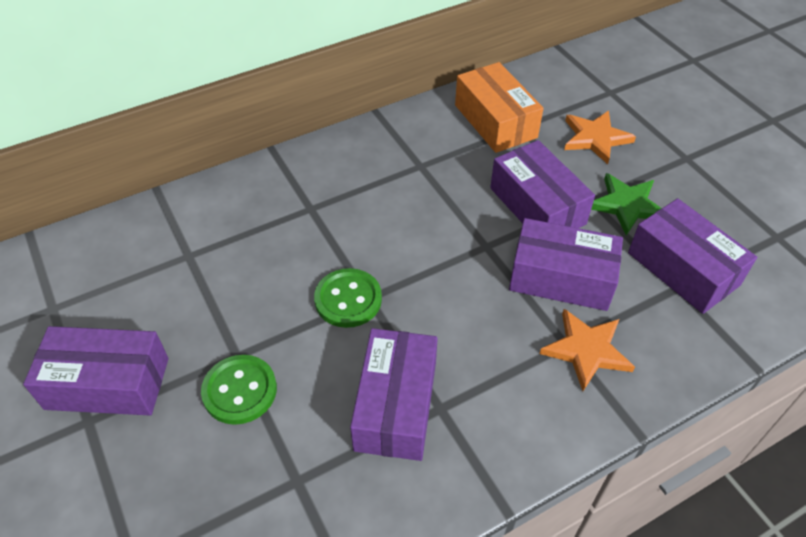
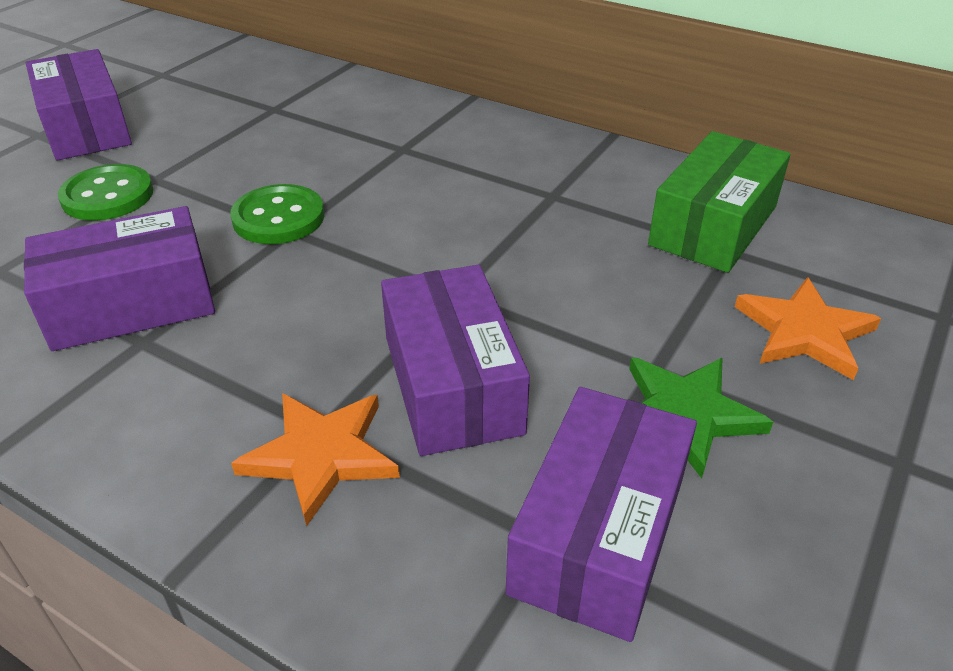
camera: 60 degrees right, 10 degrees down
orange box [455,62,544,153] -> green box [648,131,791,273]
purple box [490,140,595,228] -> none

